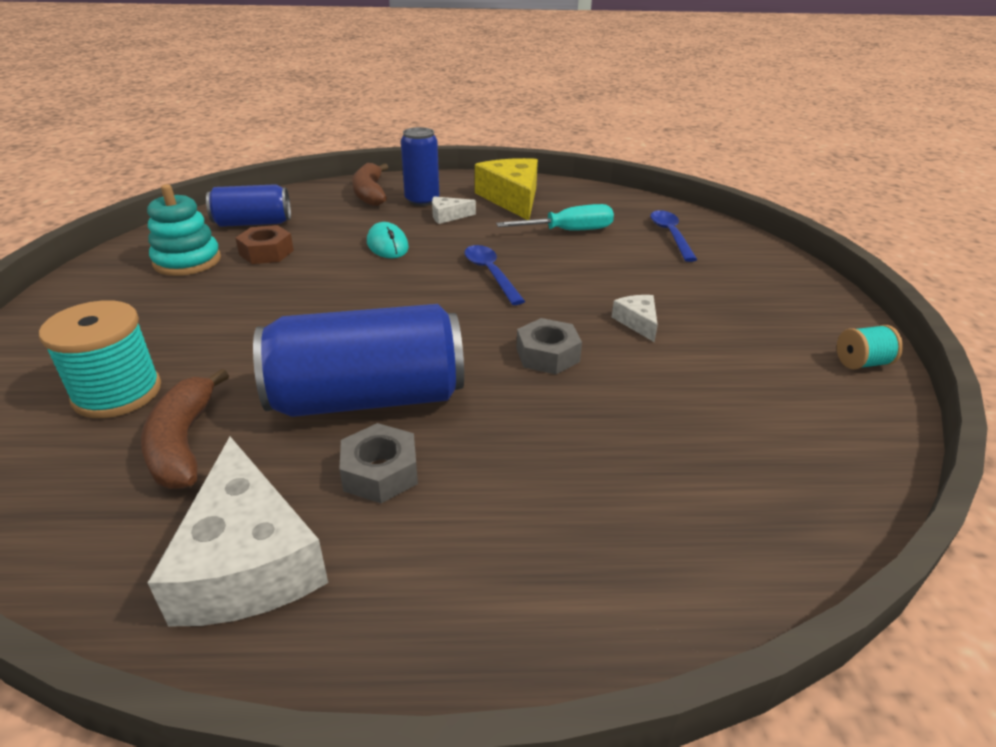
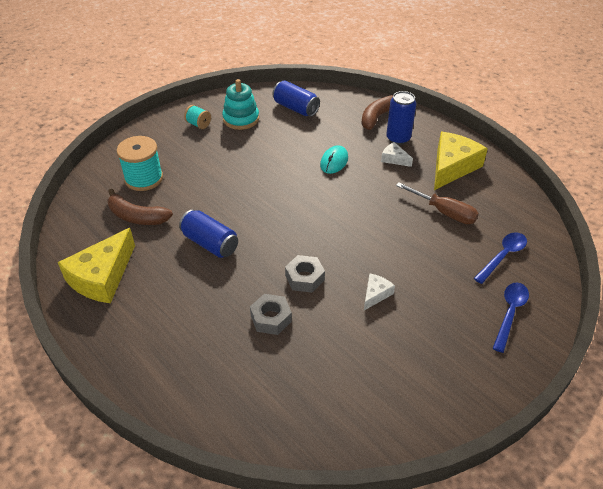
camera: 50 degrees right, 10 degrees up
brown banana [141,369,229,489] -> brown banana turned 105 degrees counterclockwise [107,189,173,225]
white cheese [148,437,328,627] -> yellow cheese [58,228,135,303]
brown nut [235,225,294,264] -> none
blue can [253,304,464,417] -> blue can [179,210,238,258], size x0.60
grey nut [339,423,418,503] -> grey nut moved to [250,294,292,335]
blue spoon [464,245,525,305] -> blue spoon moved to [493,282,529,353]
turquoise screwdriver [496,204,614,230] -> brown screwdriver [396,182,479,224]
turquoise spool [837,325,903,369] -> turquoise spool moved to [184,105,211,129]

